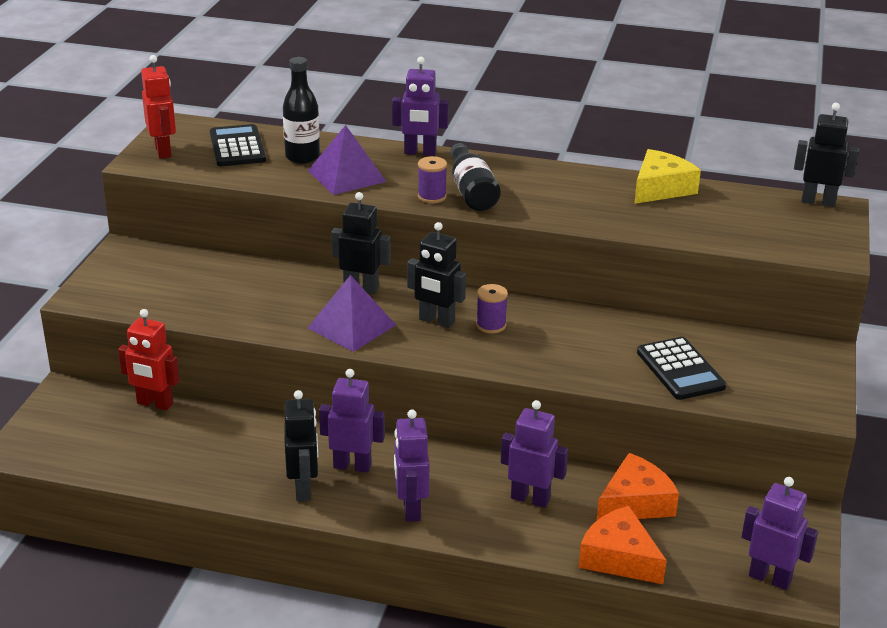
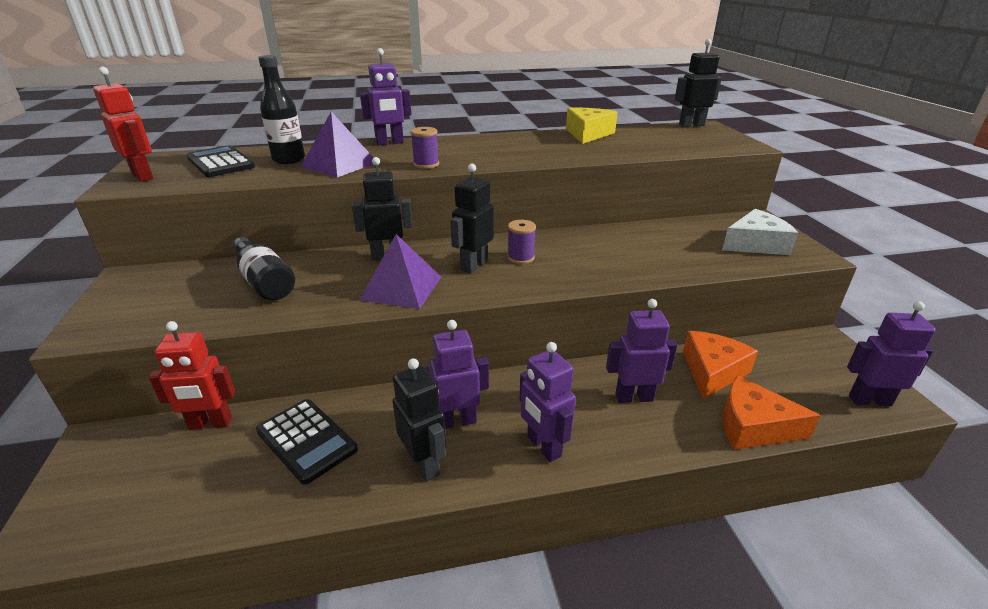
camera: 25 degrees left, 0 degrees up
black robot [407,222,466,328] -> black robot turned 120 degrees clockwise [450,163,494,274]
black bottle [451,143,501,211] -> black bottle moved to [233,237,295,300]
black calculator [637,337,726,400] -> black calculator moved to [256,399,358,485]
none -> white cheese [722,209,798,255]

